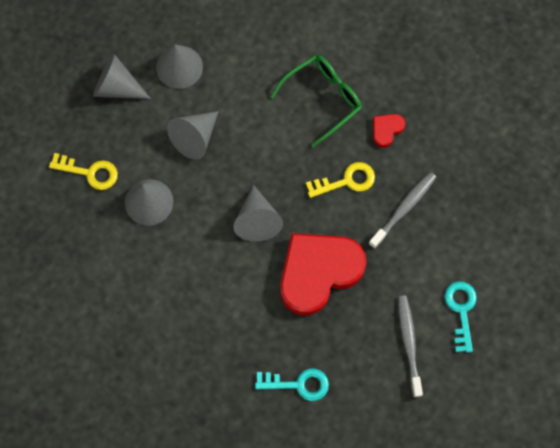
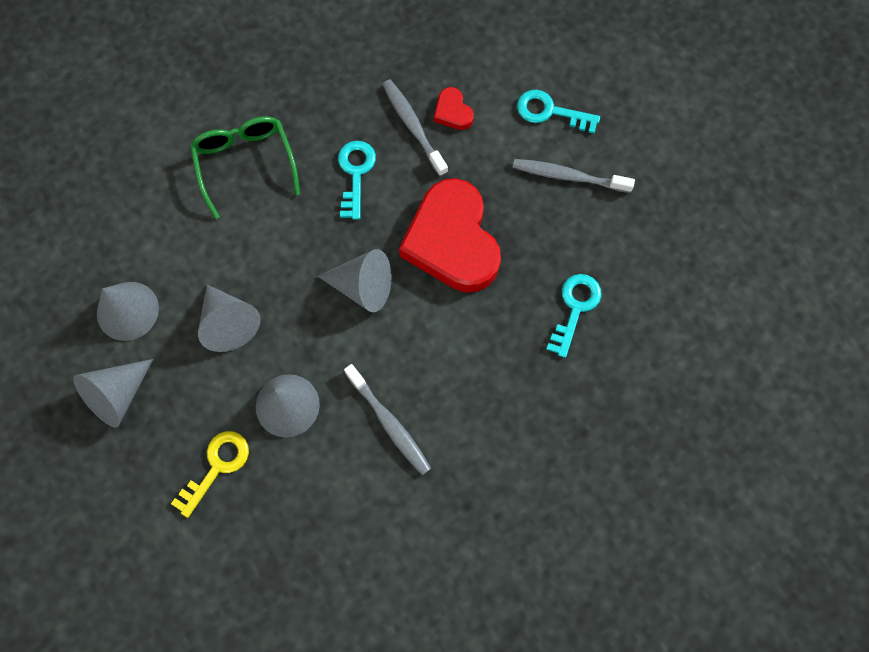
camera: 70 degrees left, 0 degrees up
yellow key [306,162,375,198] -> turquoise key [338,141,376,220]
red heart [373,114,405,148] -> red heart moved to [434,87,474,130]
none -> grey toothbrush [344,364,431,475]

